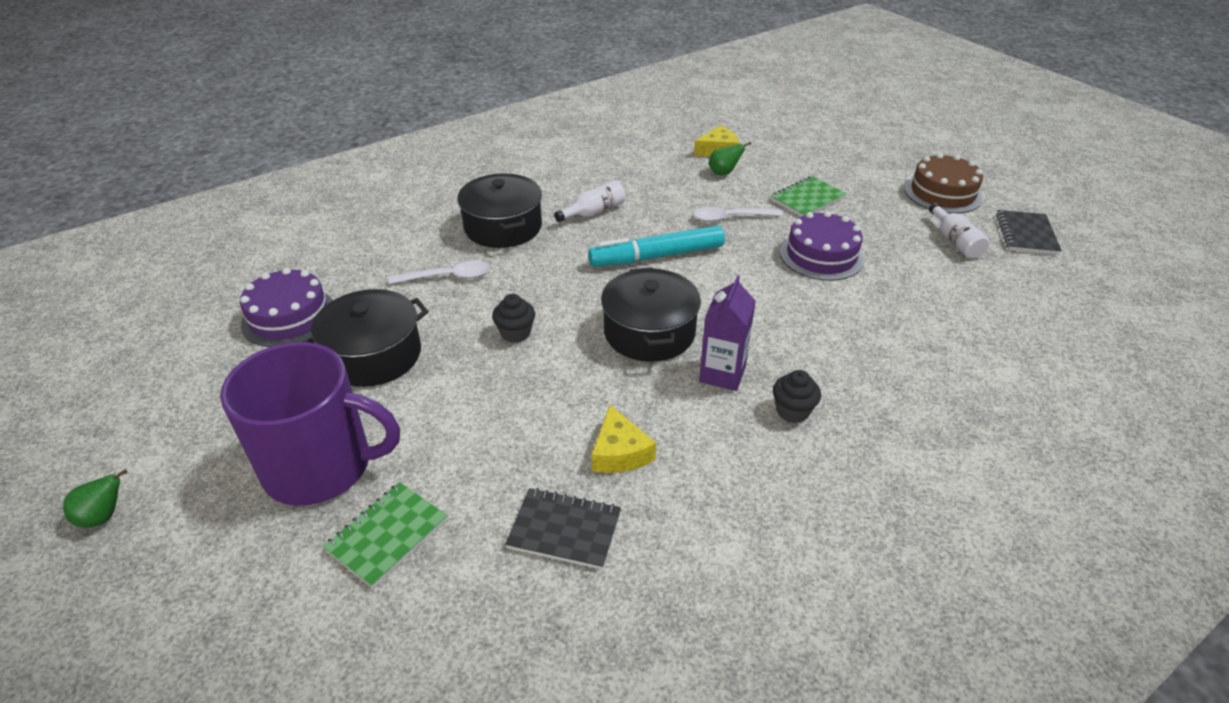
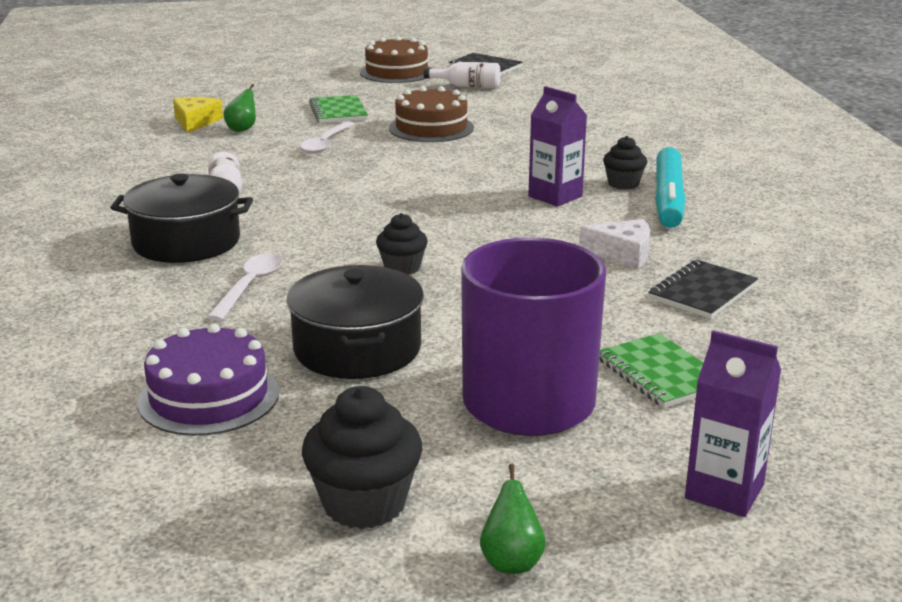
camera: 65 degrees left, 15 degrees down
turquoise marker [588,225,725,267] -> turquoise marker moved to [655,147,686,228]
yellow cheese [592,405,656,473] -> white cheese [579,219,650,269]
black pot [601,267,701,362] -> none
purple cake [780,211,864,281] -> brown cake [389,86,474,142]
none -> black cupcake [302,386,422,529]
none -> purple carton [685,330,781,517]

